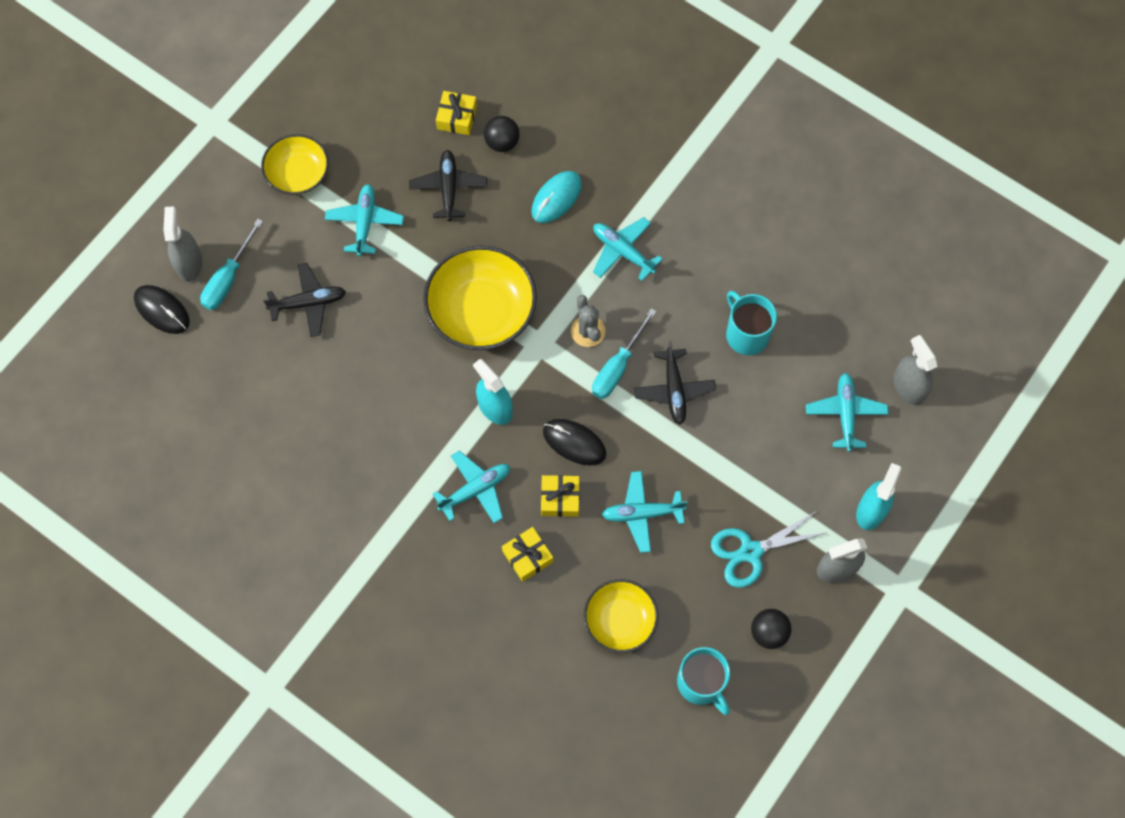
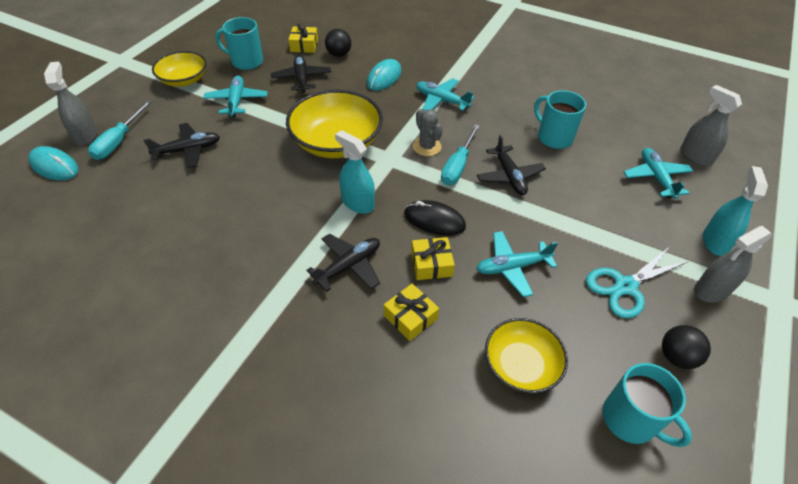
camera: 10 degrees left, 20 degrees down
black mouse [134,285,190,334] -> turquoise mouse [29,146,79,180]
turquoise plane [433,450,510,523] -> black plane [306,234,380,292]
none -> turquoise mug [215,17,263,70]

